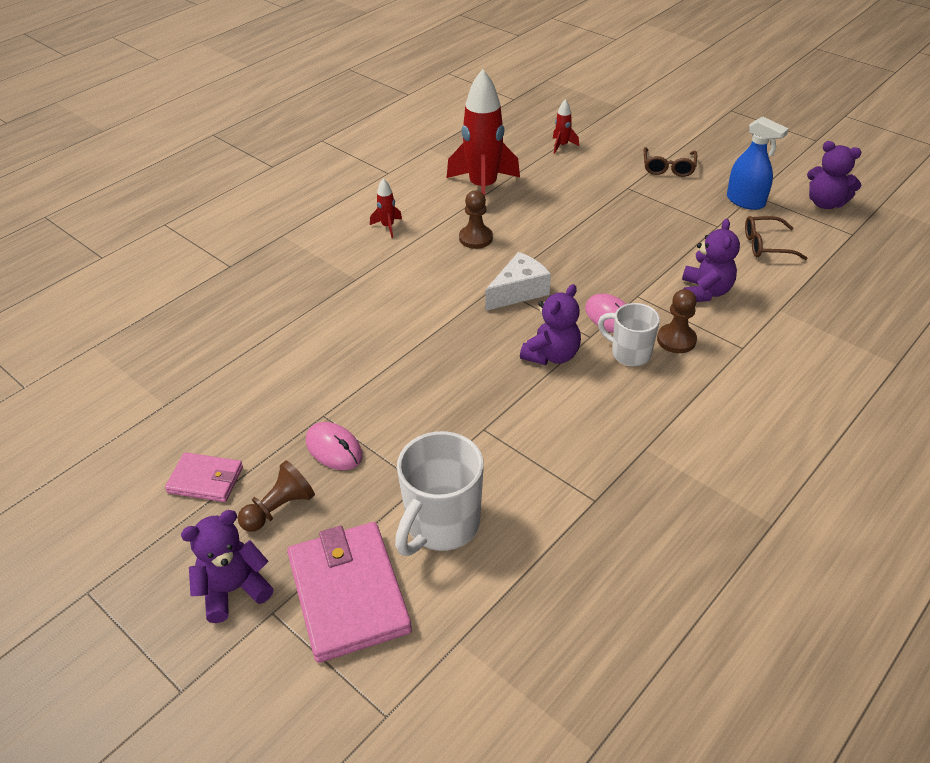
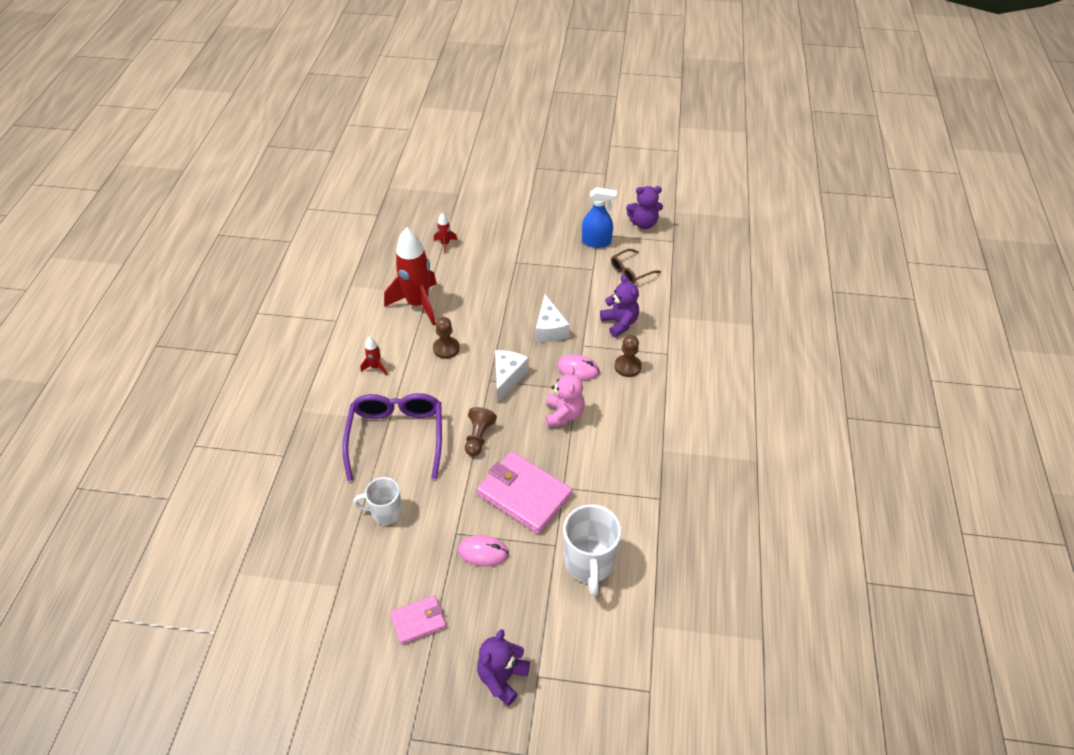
camera: 35 degrees left, 5 degrees up
brown pawn [238,460,315,532] -> brown pawn moved to [465,407,497,456]
pink wallet [287,522,412,663] -> pink wallet moved to [477,451,573,534]
purple teddy bear [520,284,581,365] -> pink teddy bear [546,367,585,427]
white mug [598,303,660,366] -> white mug moved to [353,477,402,525]
brown glasses [644,147,697,177] -> none
none -> purple glasses [343,393,442,481]
none -> white cheese [536,295,570,342]

